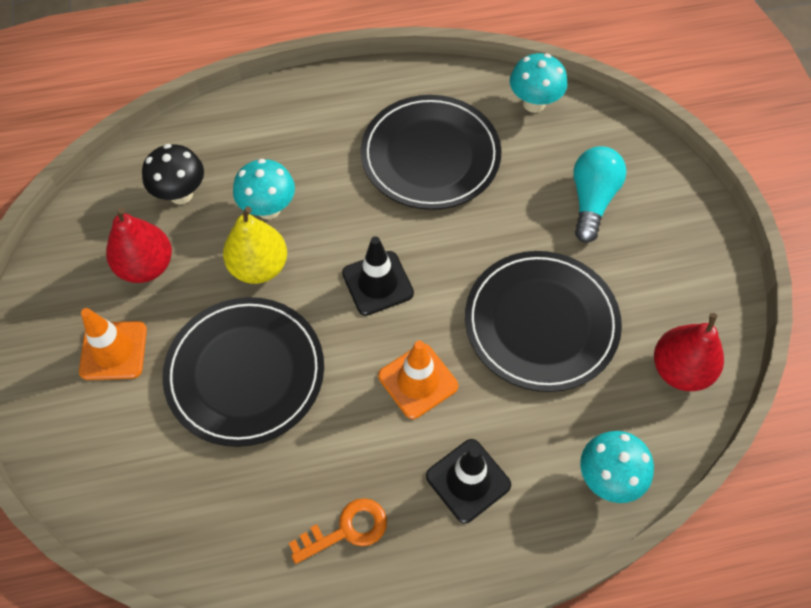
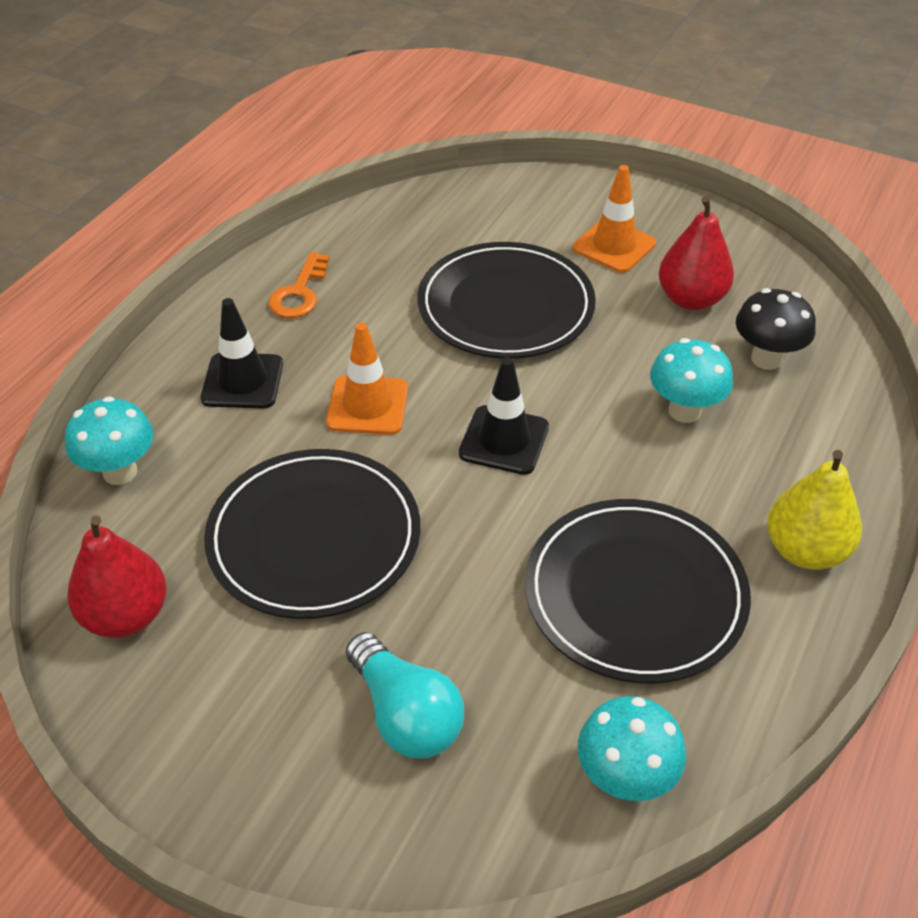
camera: 130 degrees right, 15 degrees down
yellow pear [223,206,287,284] -> yellow pear moved to [767,450,862,570]

